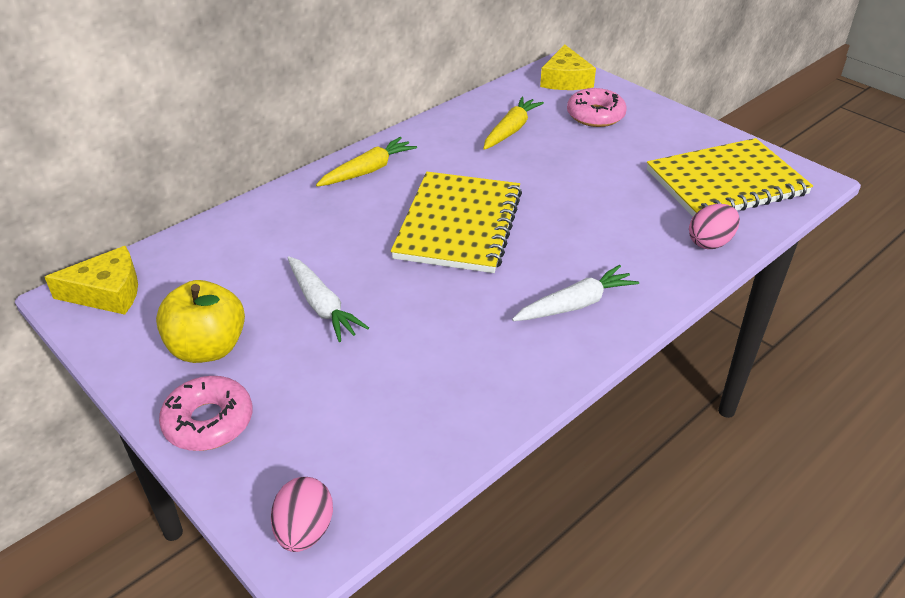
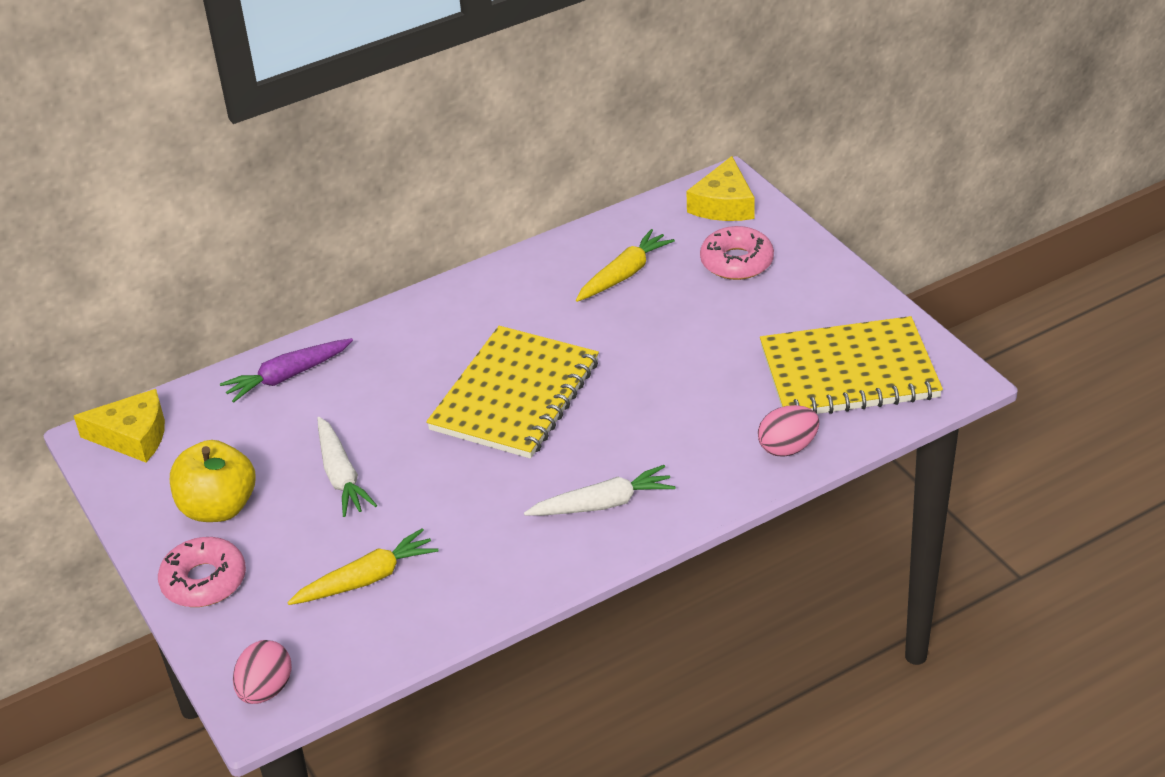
camera: 15 degrees right, 0 degrees up
yellow carrot [316,137,417,187] -> yellow carrot moved to [287,528,438,605]
none -> purple carrot [220,338,353,403]

